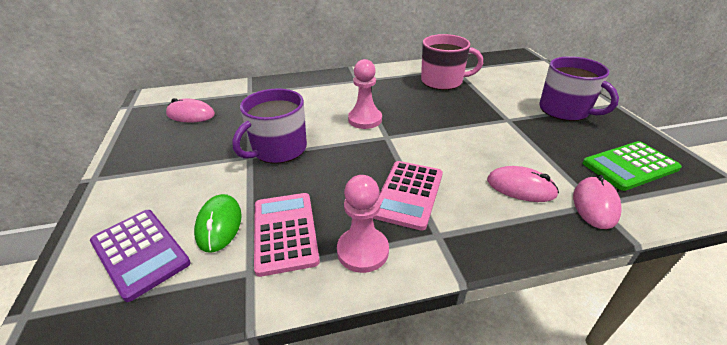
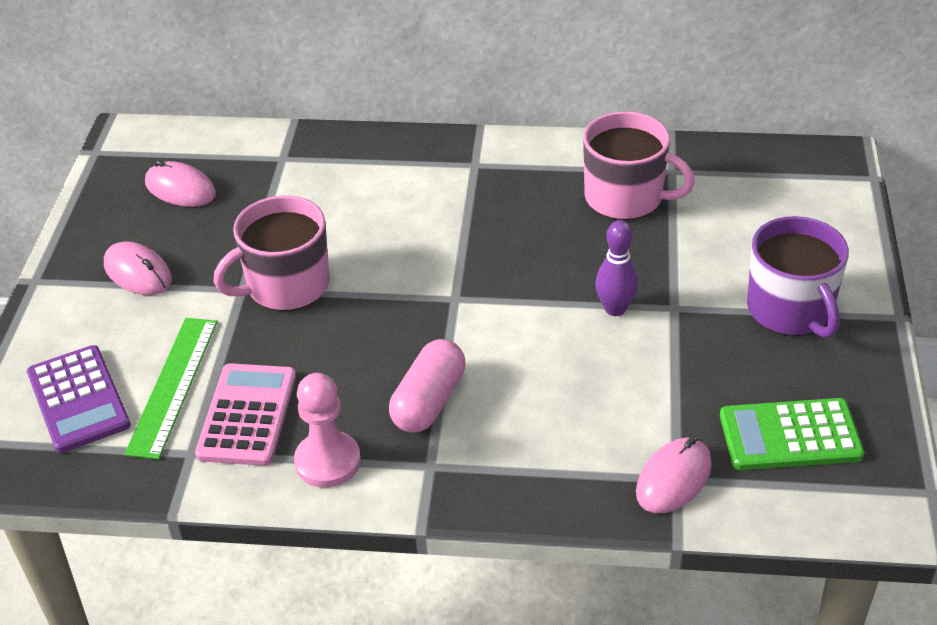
camera: 20 degrees right, 5 degrees up
green mouse [194,194,242,253] -> green ruler [124,318,217,459]
purple mug [233,88,307,164] -> pink mug [213,195,330,311]
pink pawn [348,59,382,129] -> none
pink calculator [373,161,443,231] -> pink capsule [389,339,466,432]
pink mouse [487,166,559,202] -> pink mouse moved to [104,241,172,295]
none -> purple bowling pin [595,220,638,316]

